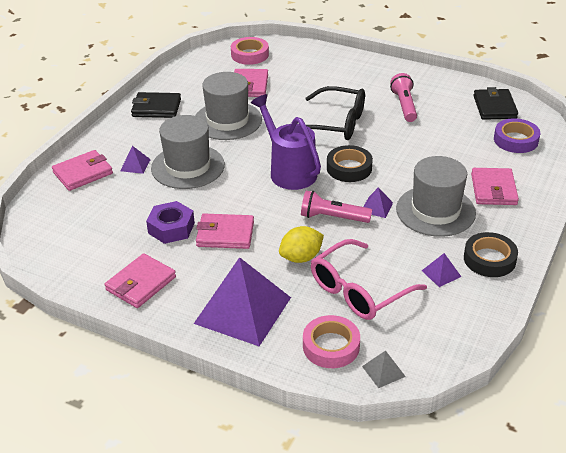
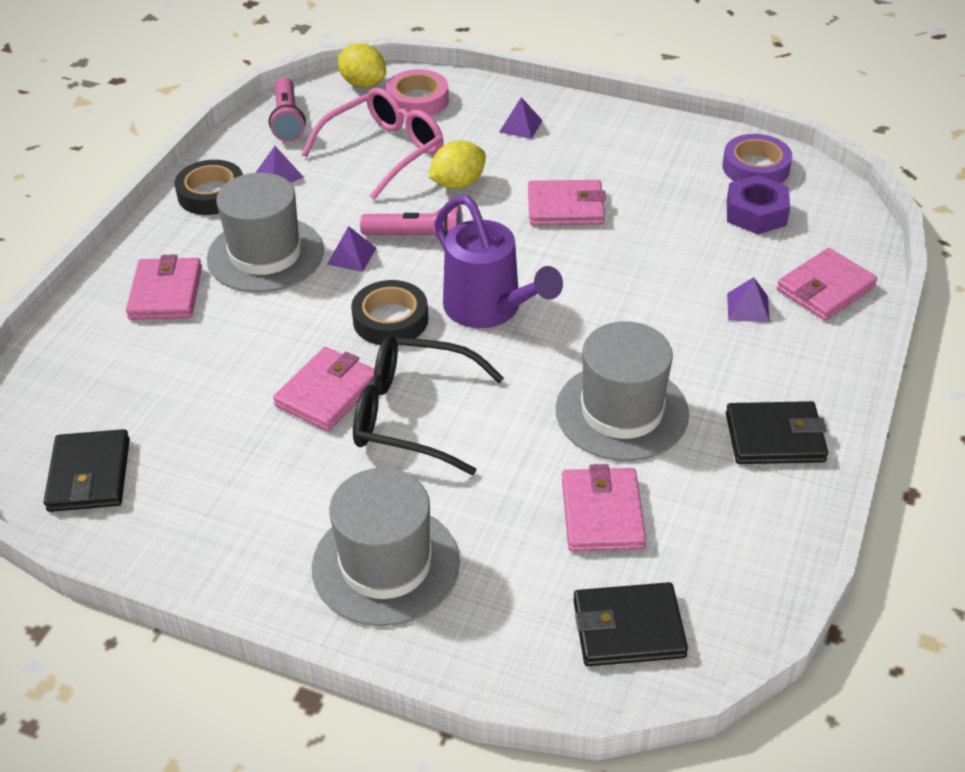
camera: 175 degrees right, 5 degrees up
pink wallet [105,253,176,308] -> pink wallet moved to [273,347,374,431]
purple nut [146,201,195,244] -> purple nut moved to [727,175,790,234]
grey hat [151,115,225,189] -> grey hat moved to [312,468,460,626]
purple pyramid [194,257,291,346] -> purple pyramid [499,97,543,139], size x0.41
pink tape [231,37,269,65] -> black wallet [573,582,688,666]
grey pyramid [362,350,406,388] -> yellow lemon [338,43,386,88]
pink flashlight [390,73,417,122] -> pink flashlight moved to [269,77,306,142]
purple tape [494,118,540,153] -> purple tape moved to [722,134,792,183]

